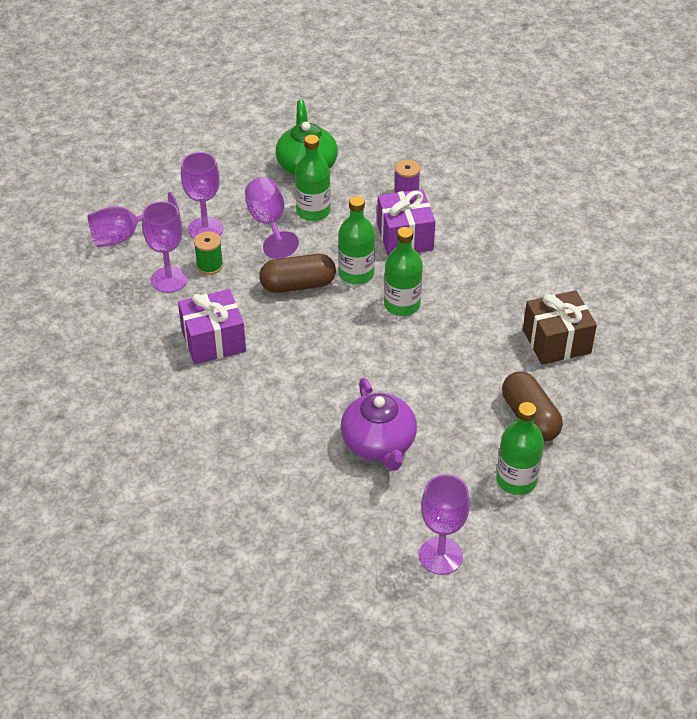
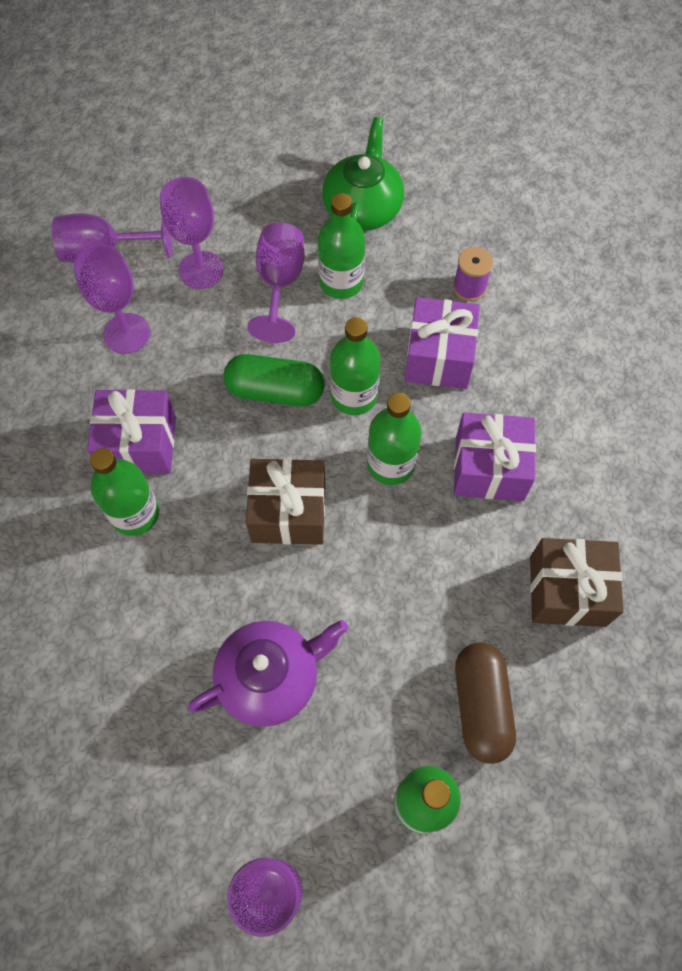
camera: 20 degrees right, 20 degrees up
green spool [194,231,223,275] -> none
brown capsule [259,254,336,293] -> green capsule [223,354,324,406]
purple teapot [341,378,417,471] -> purple teapot turned 120 degrees counterclockwise [188,620,348,727]
none -> green bottle [90,448,159,536]
none -> brown gift [246,458,325,545]
none -> purple gift [454,412,536,501]

